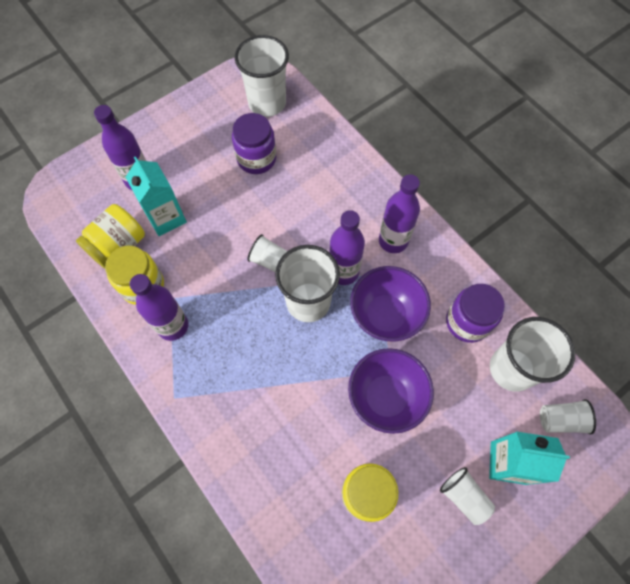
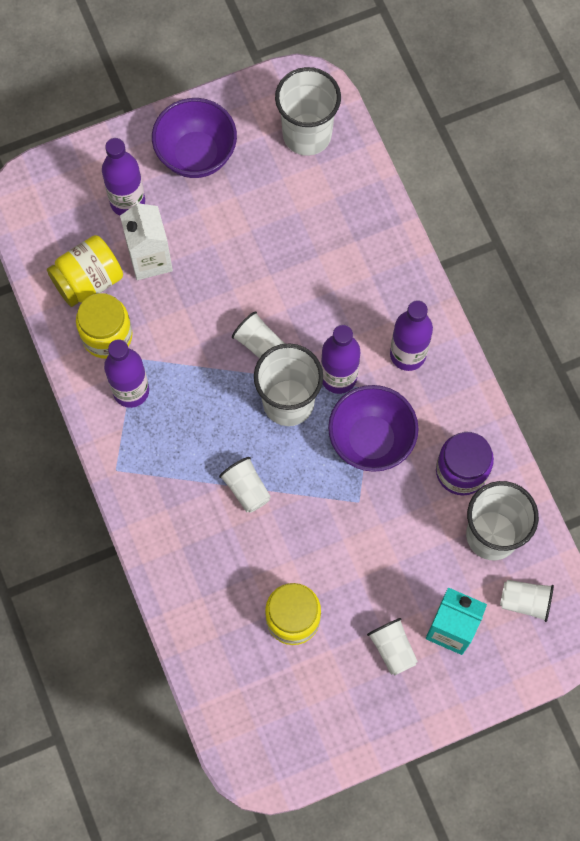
camera: 15 degrees right, 5 degrees up
turquoise carton [126,156,187,236] -> white carton [120,201,173,280]
purple jar [232,113,277,174] -> none
purple bowl [348,348,434,434] -> purple bowl moved to [152,98,237,178]
none -> white cup [219,457,271,513]

